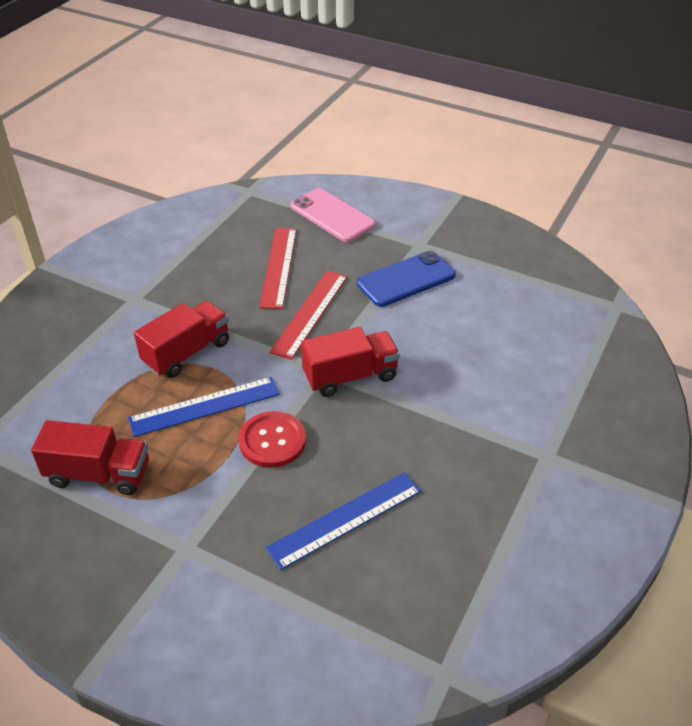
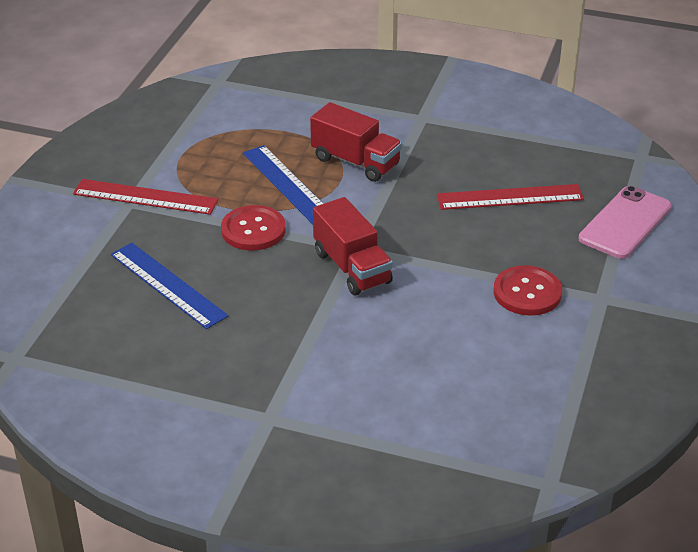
camera: 80 degrees right, 5 degrees down
red truck [31,420,149,495] -> none
red ruler [270,271,347,360] -> red ruler moved to [73,179,218,215]
blue phone [357,251,456,307] -> red button [494,265,562,316]

